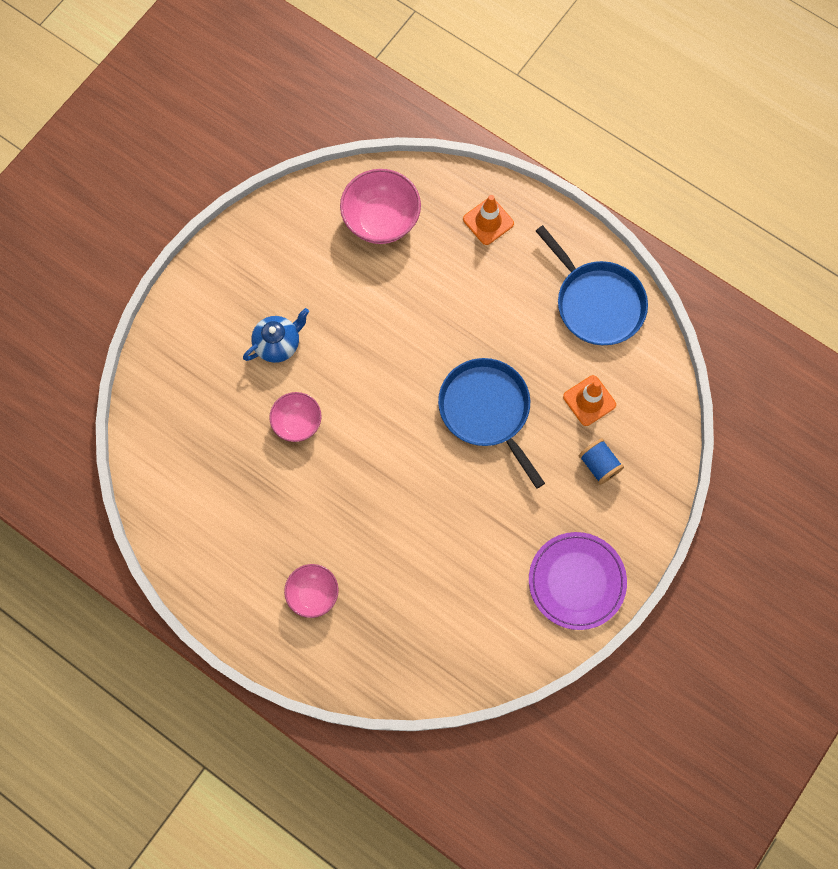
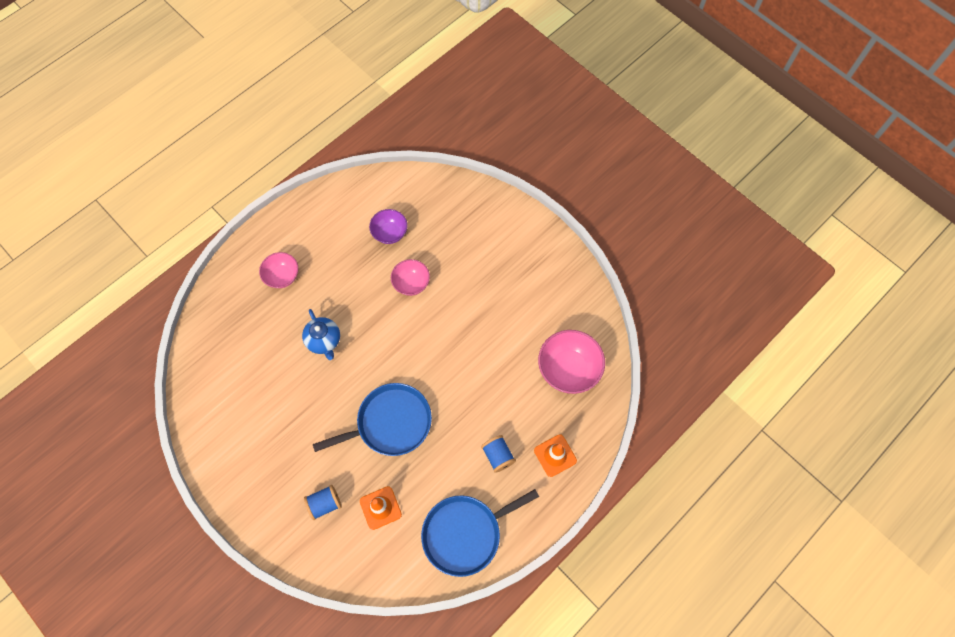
camera: 100 degrees right, 5 degrees down
blue teapot [243,308,309,363] -> blue teapot moved to [302,309,340,360]
purple plate [529,532,627,630] -> none
none -> purple bowl [369,209,408,244]
none -> blue spool [481,435,516,473]

